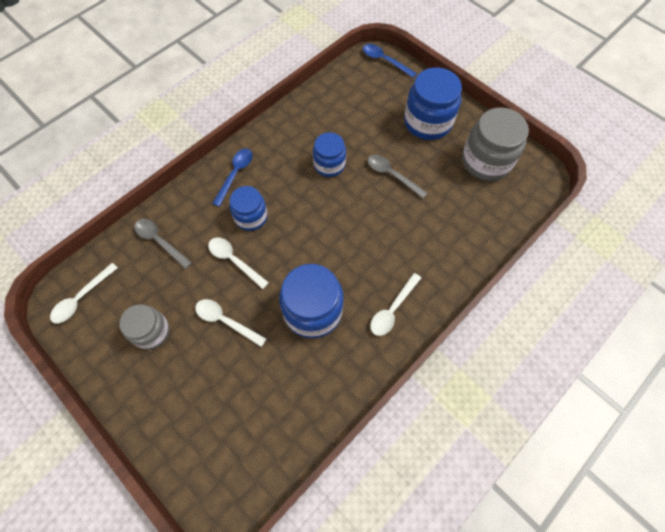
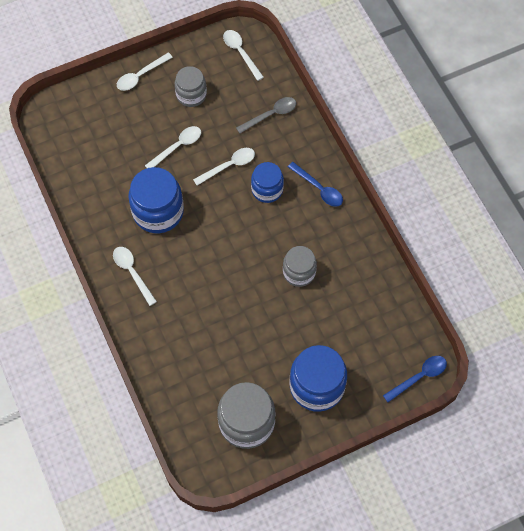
camera: 110 degrees right, 0 degrees up
blue jar [313,132,346,177] -> grey jar [283,246,317,287]
grey spoon [368,155,427,198] -> none
none -> white spoon [117,52,173,91]

